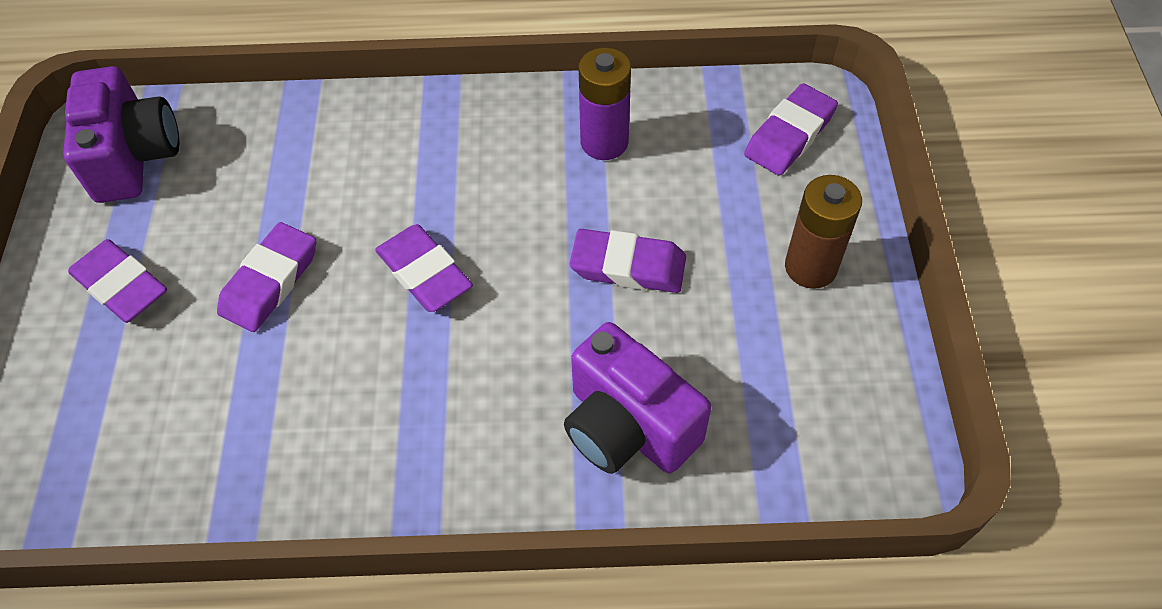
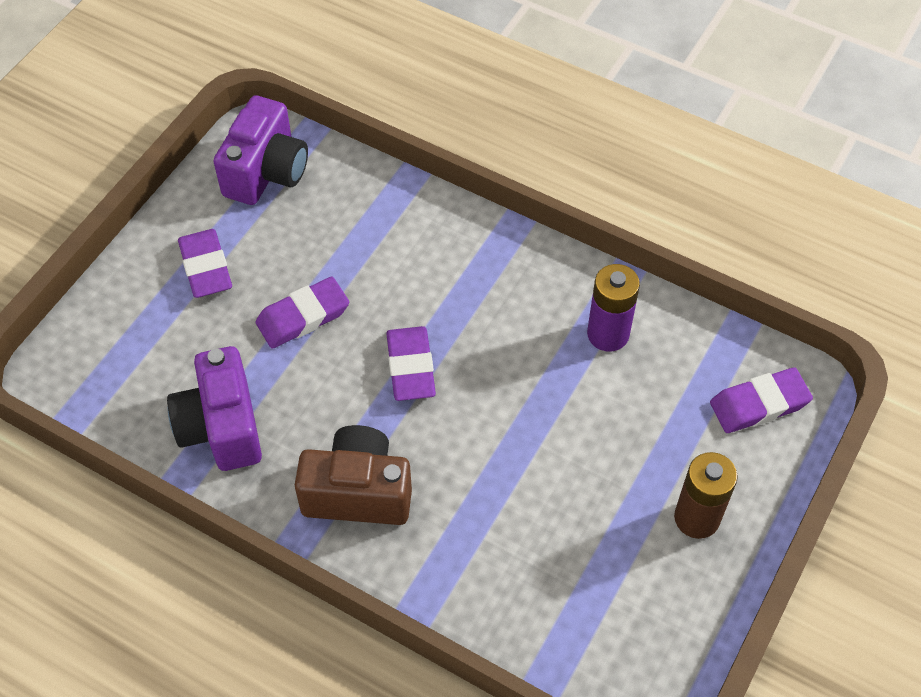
camera: 30 degrees right, 0 degrees up
purple camera [564,322,711,474] -> purple camera moved to [167,346,262,471]
purple eraser [570,229,686,293] -> none
none -> brown camera [295,425,412,525]

